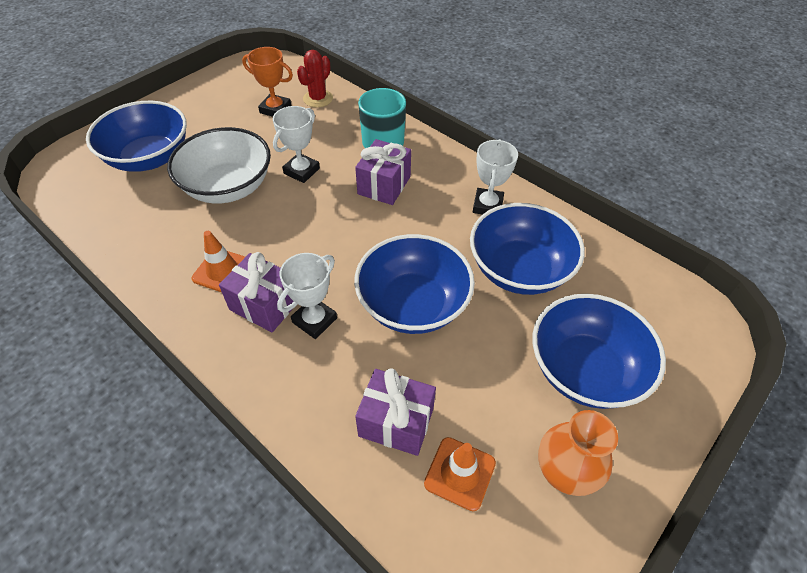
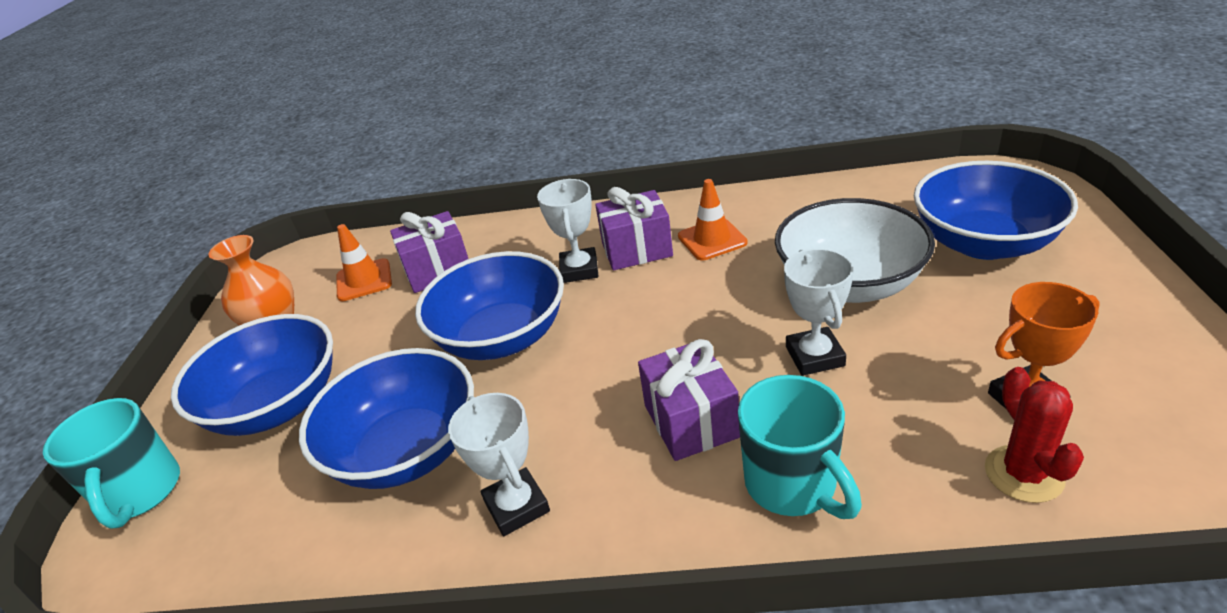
camera: 145 degrees right, 15 degrees down
none -> turquoise mug [43,398,180,529]

